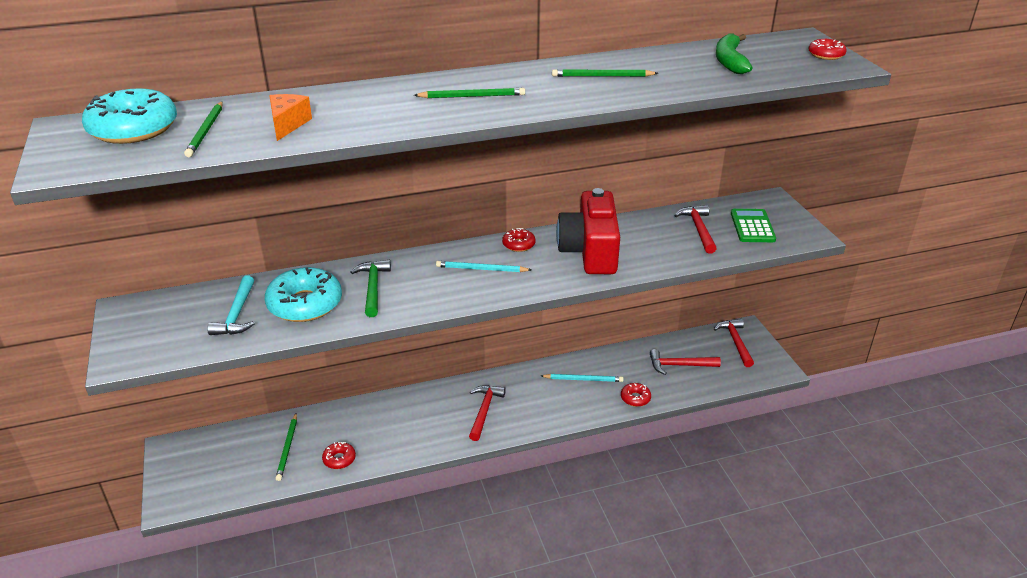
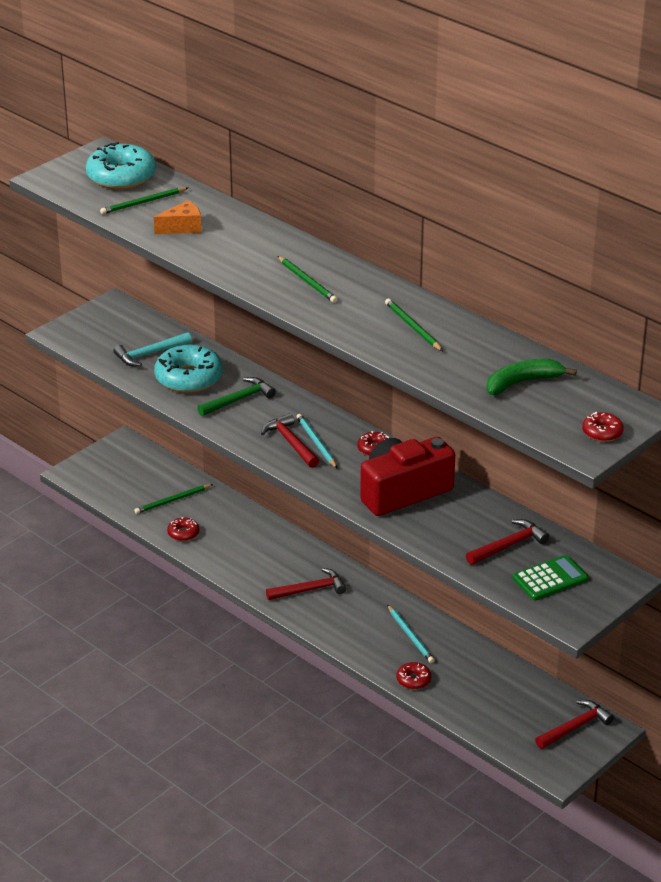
camera: 60 degrees right, 0 degrees up
red hammer [650,349,721,375] -> red hammer moved to [261,413,319,468]

